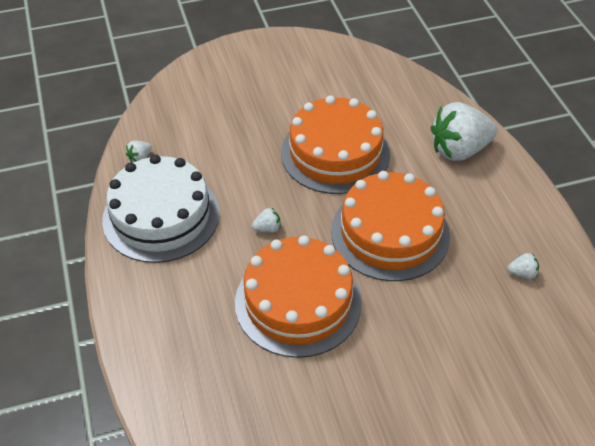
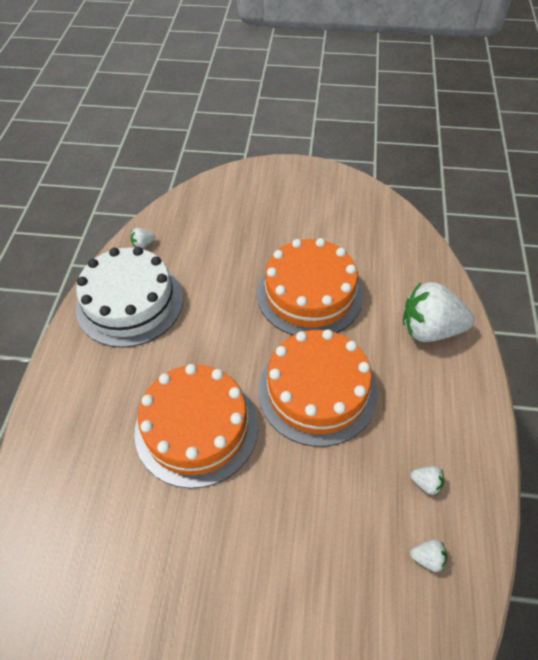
camera: 25 degrees right, 5 degrees up
white strawberry [252,208,280,233] -> white strawberry moved to [410,539,447,572]

